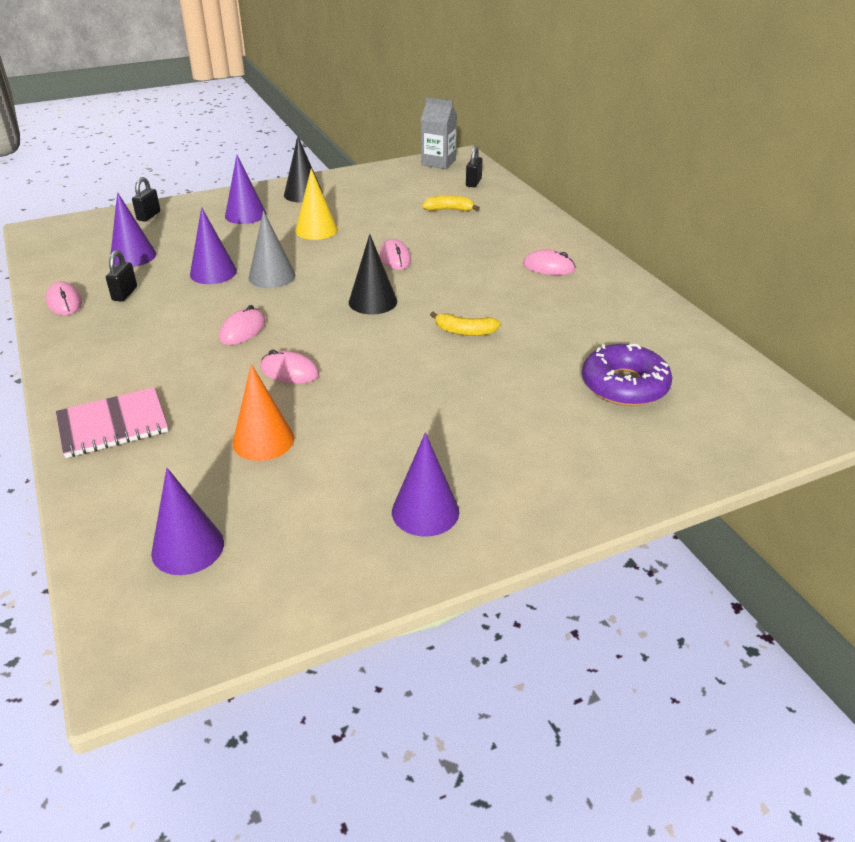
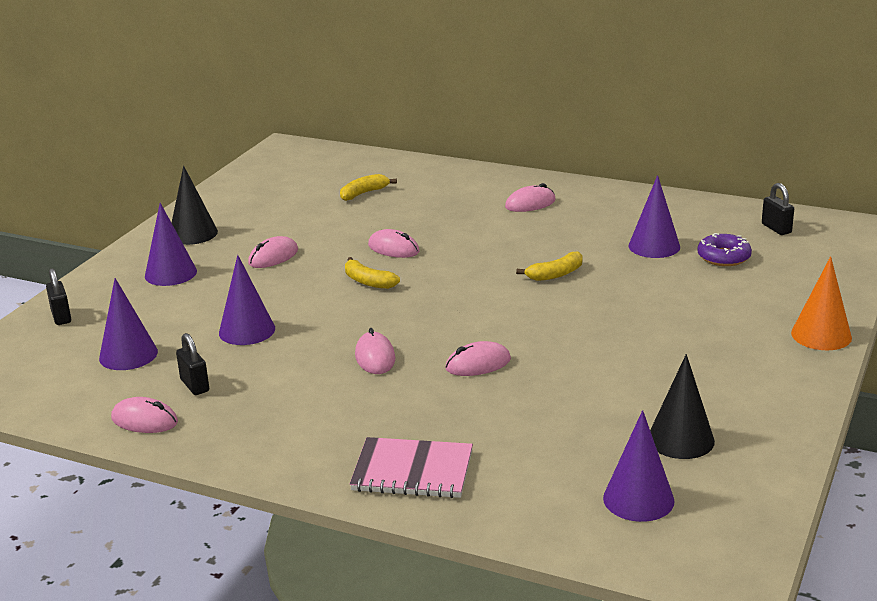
camera: 40 degrees left, 10 degrees down
pink notebook [56,387,168,458] -> pink notebook turned 75 degrees clockwise [349,437,473,498]
orange cone [232,364,295,461] -> orange cone moved to [791,256,852,350]
grey cone [249,211,295,288] -> none
yellow cone [296,169,338,240] -> pink mouse [248,236,298,268]
black cone [349,234,397,315] -> black cone moved to [650,354,715,459]
purple cone [392,433,459,537] -> purple cone moved to [629,175,680,258]
grey carton [421,97,457,169] -> none
black padlock [466,146,483,187] -> black padlock moved to [762,183,794,235]
purple donut [582,344,672,406] -> purple donut [697,233,752,266], size x0.65
none -> yellow banana [345,257,400,289]

